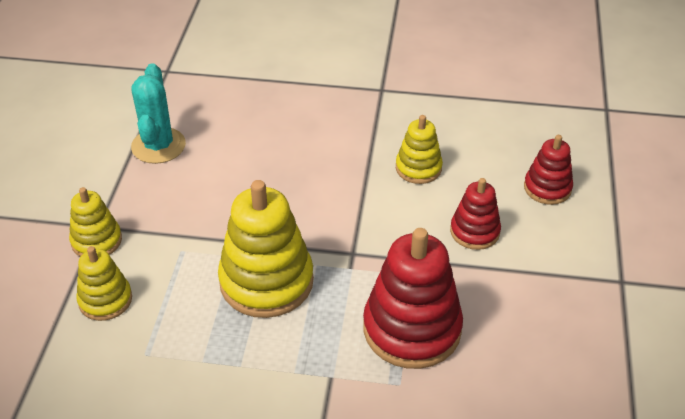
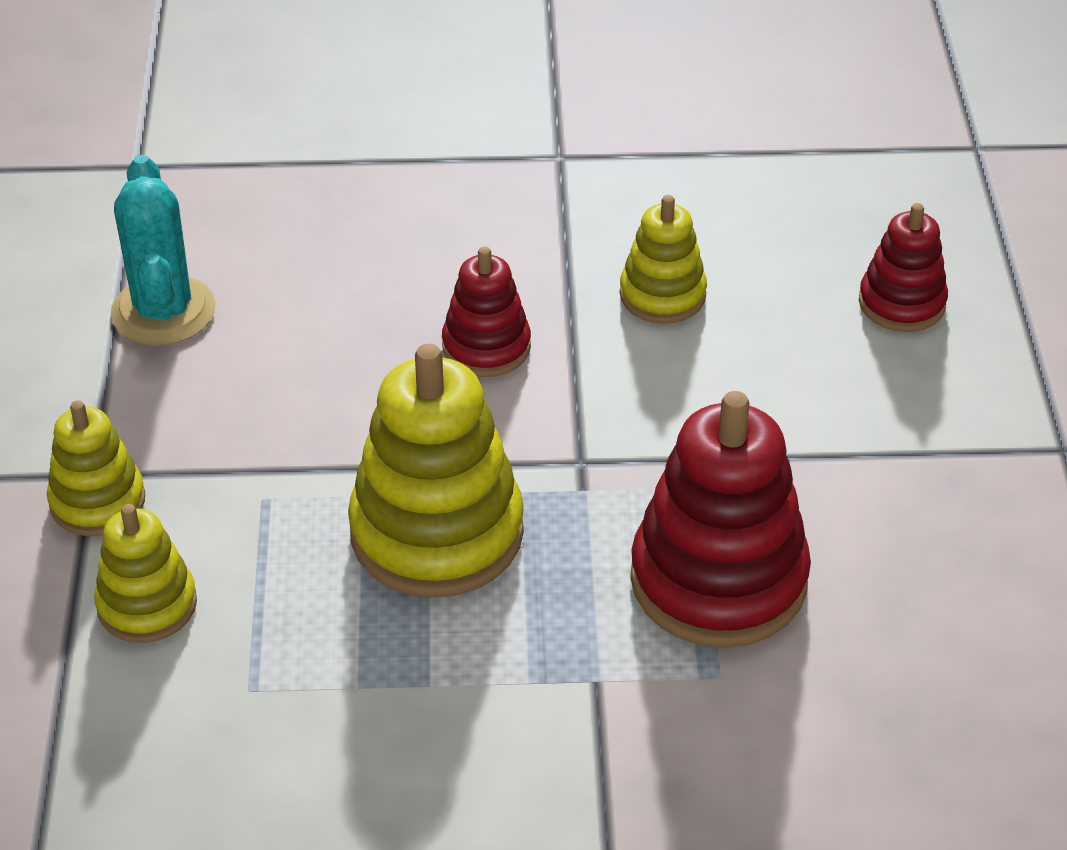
camera: 10 degrees left, 0 degrees up
red stacking toy [450,178,501,250] -> red stacking toy moved to [442,246,531,377]

